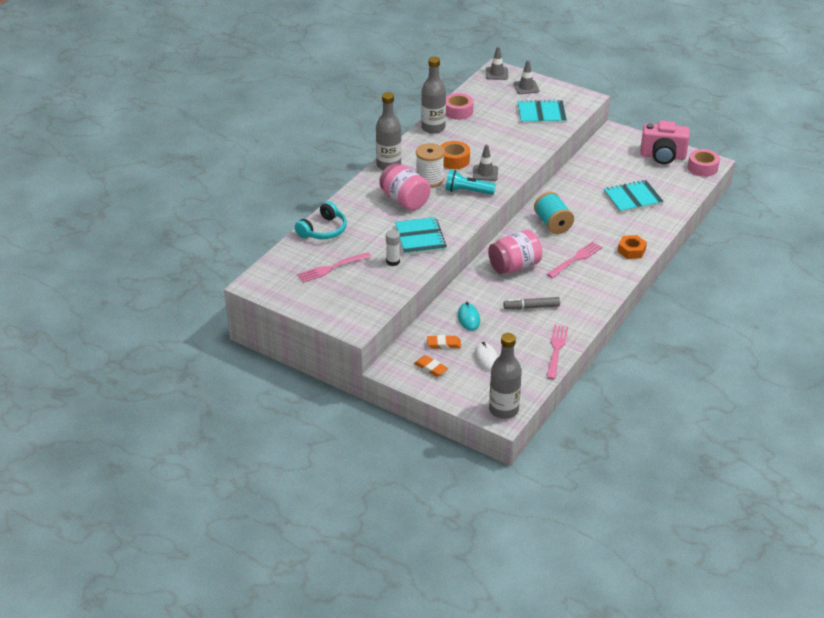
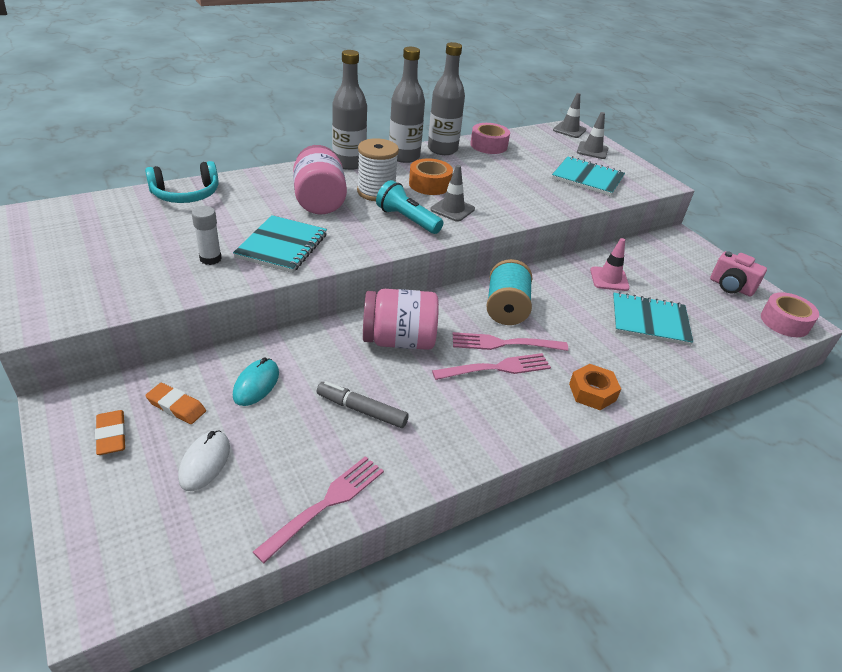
camera: 25 degrees right, 0 degrees up
pink fork [297,252,371,283] -> pink fork moved to [453,332,568,351]
grey bottle [489,333,522,419] -> grey bottle moved to [389,47,425,163]
pink camera [640,121,690,164] -> pink camera [710,251,767,297], size x0.65
none -> pink traffic cone [590,238,630,291]

